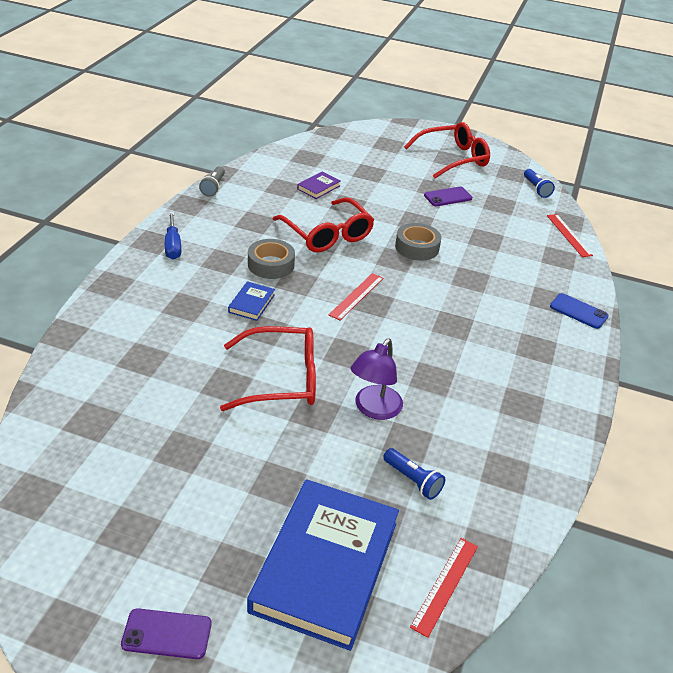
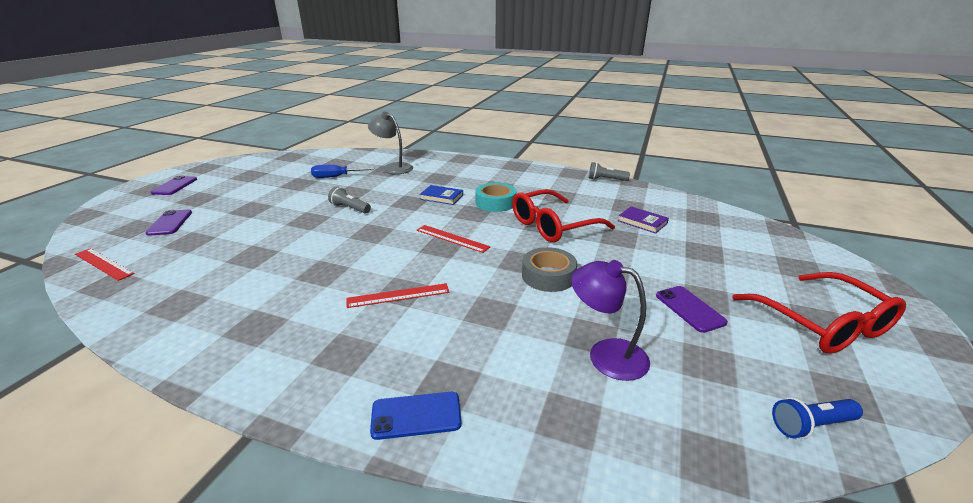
camera: 95 degrees right, 10 degrees down
blue screwdriver [165,212,181,260] -> blue screwdriver moved to [311,165,374,178]
red glasses [220,326,316,411] -> grey flashlight [328,186,371,214]
blue book [247,479,399,651] -> purple phone [145,210,192,236]
grey tape [248,239,295,279] -> turquoise tape [475,183,516,212]
purple lamp [350,338,403,420] -> purple lamp moved to [571,260,650,381]
blue flashlight [383,448,445,500] -> none
red ruler [547,214,593,257] -> red ruler moved to [347,283,449,308]
blue phone [550,293,609,329] -> blue phone turned 45 degrees clockwise [370,392,462,440]
none -> grey lamp [368,112,413,174]

